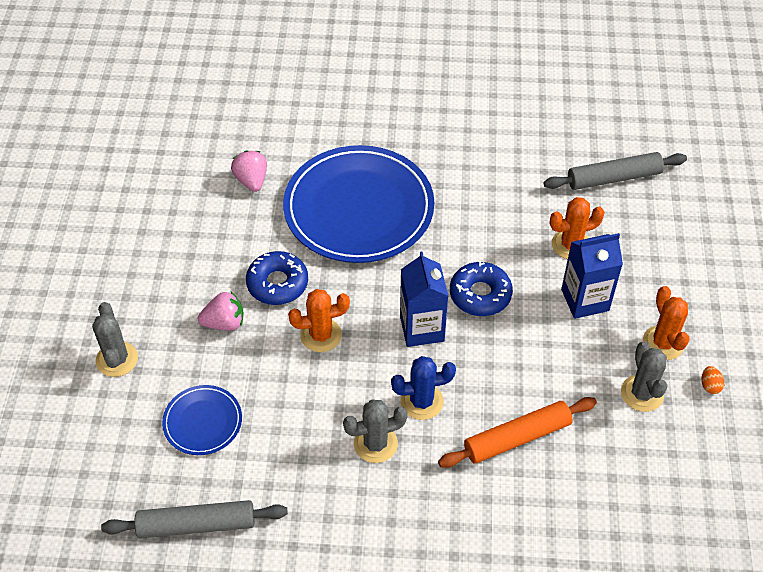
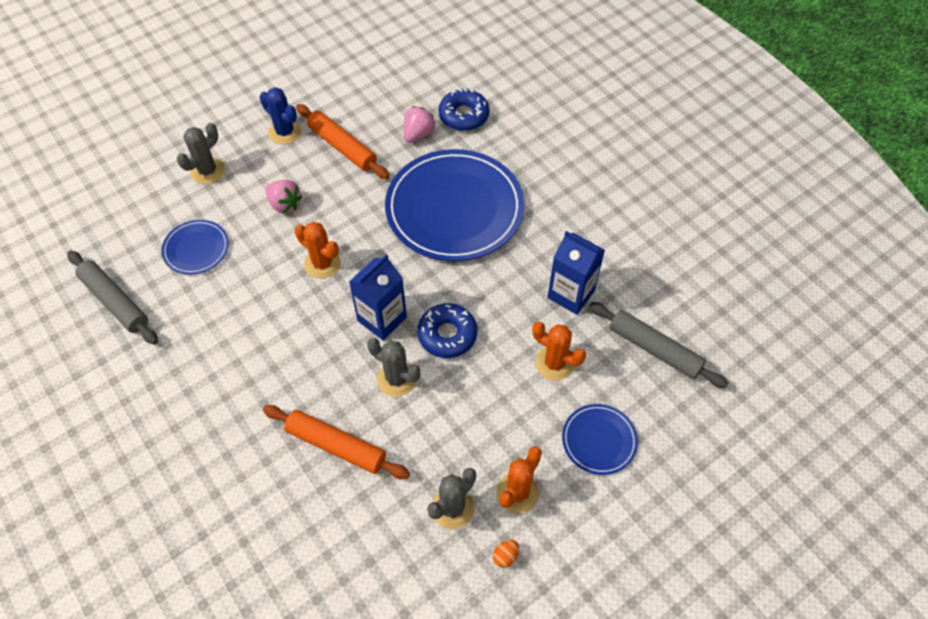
camera: 50 degrees right, 5 degrees up
blue donut [246,251,308,305] -> blue donut moved to [438,88,489,131]
grey cactus [343,399,408,463] -> grey cactus moved to [367,338,420,397]
blue cactus [391,356,456,420] -> blue cactus moved to [259,87,301,144]
blue carton [561,233,623,319] -> blue carton moved to [547,231,605,315]
none -> orange rolling pin [296,104,389,179]
none -> blue plate [562,404,638,475]

